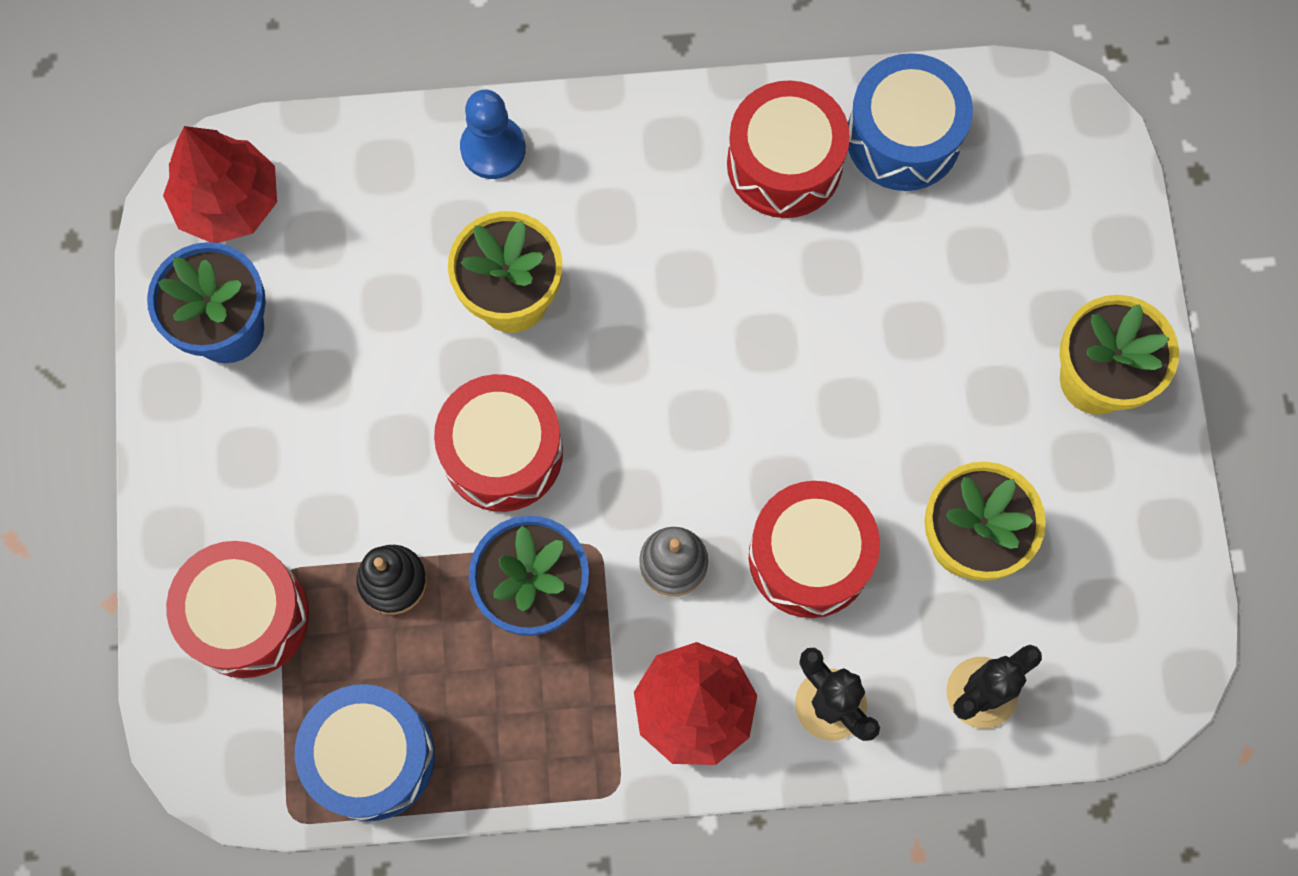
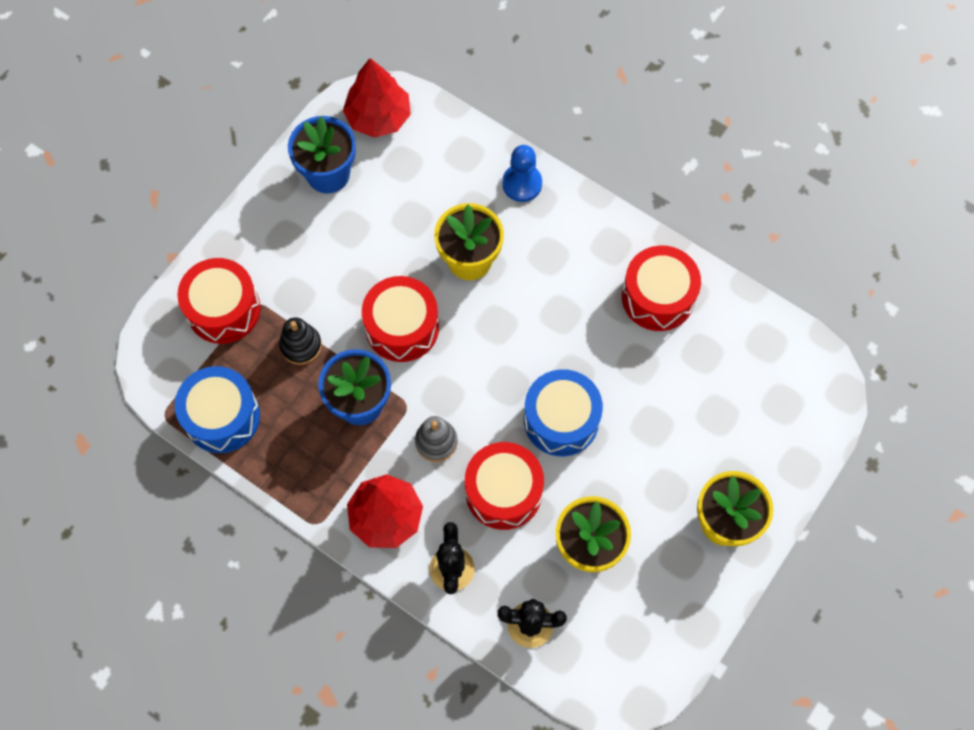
camera: 40 degrees right, 5 degrees down
blue drum [848,53,973,191] -> blue drum moved to [524,369,603,456]

